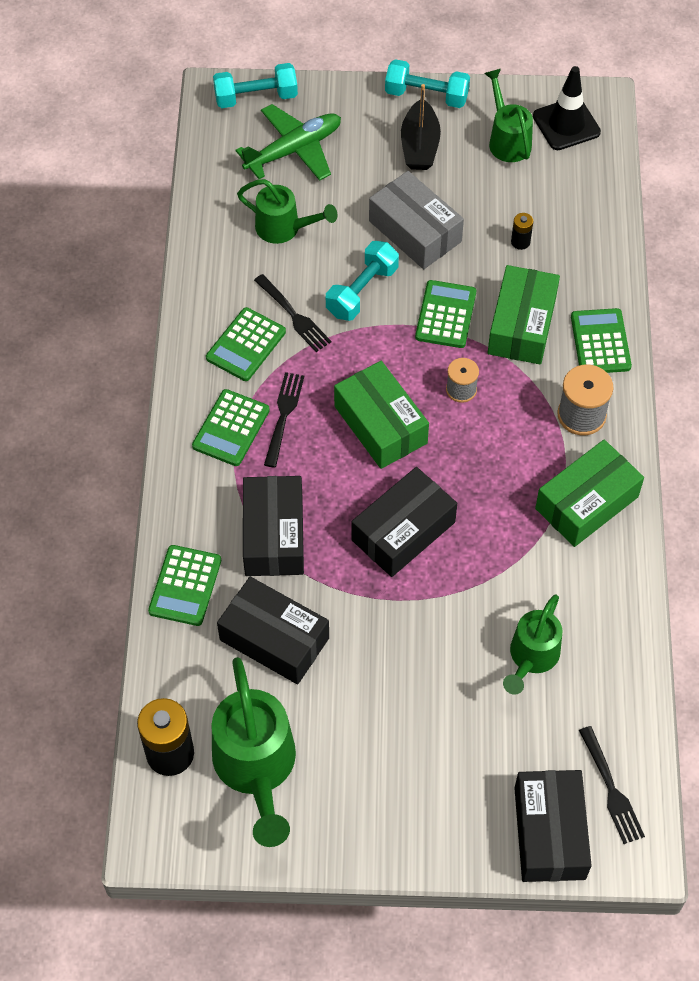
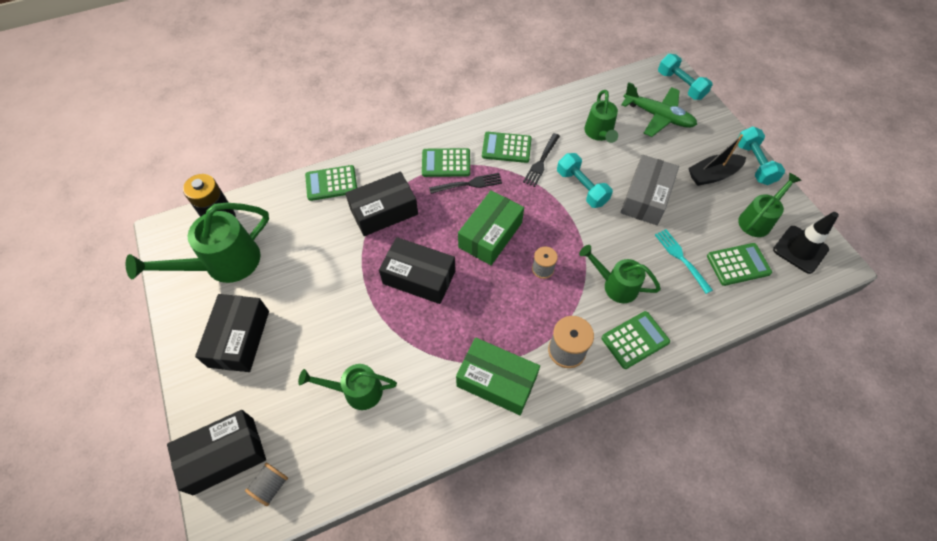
camera: 65 degrees right, 0 degrees up
black box [217,577,329,684] -> black box moved to [195,294,269,372]
turquoise dumbbell [326,241,399,321] -> turquoise dumbbell turned 45 degrees clockwise [557,153,613,208]
green calculator [415,280,476,348] -> green calculator moved to [707,243,772,286]
green box [488,265,560,365] -> green watering can [579,245,661,303]
black battery [511,213,533,250] -> turquoise fork [655,229,713,294]
black fork [579,726,645,844] -> grey spool [245,463,288,506]

